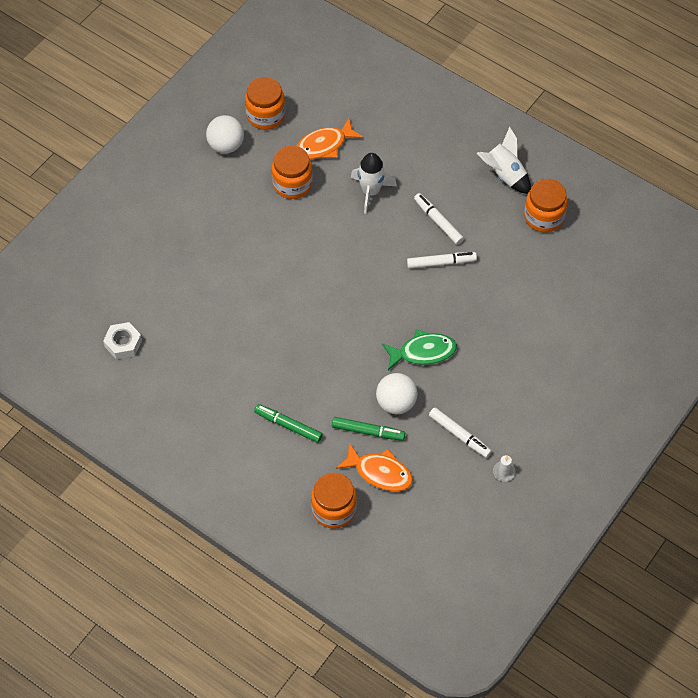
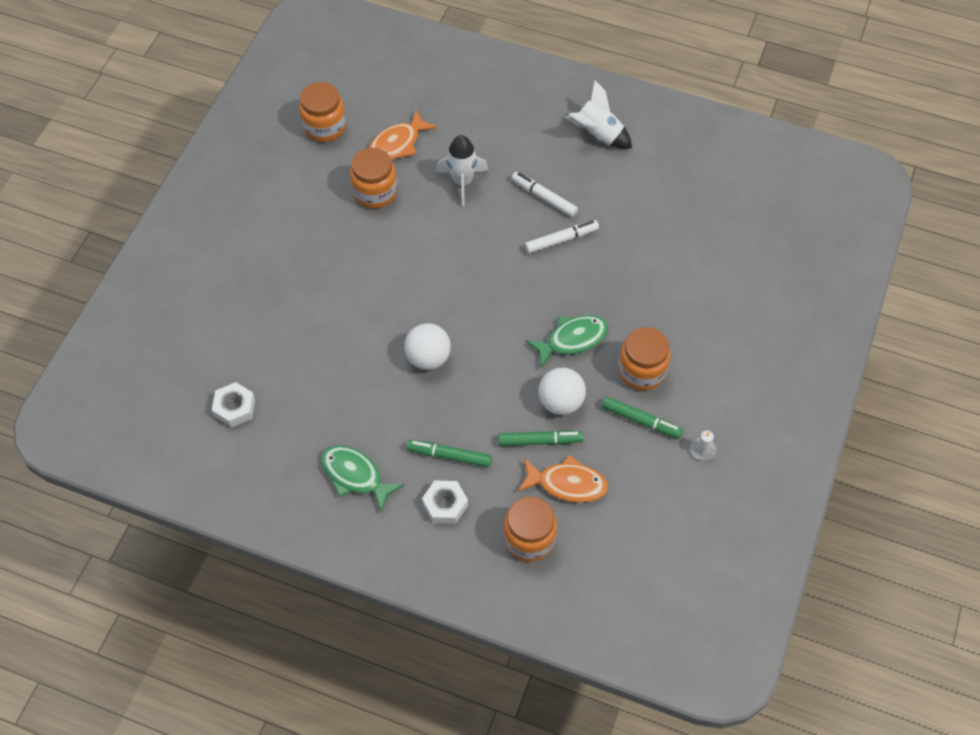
camera: 15 degrees left, 0 degrees up
white ball [206,115,244,154] -> white ball moved to [404,323,451,370]
white marker [429,407,492,458] -> green marker [602,397,683,439]
orange jar [524,179,568,232] -> orange jar moved to [618,327,670,390]
none -> green fish [321,445,404,513]
none -> white nut [422,480,468,524]

